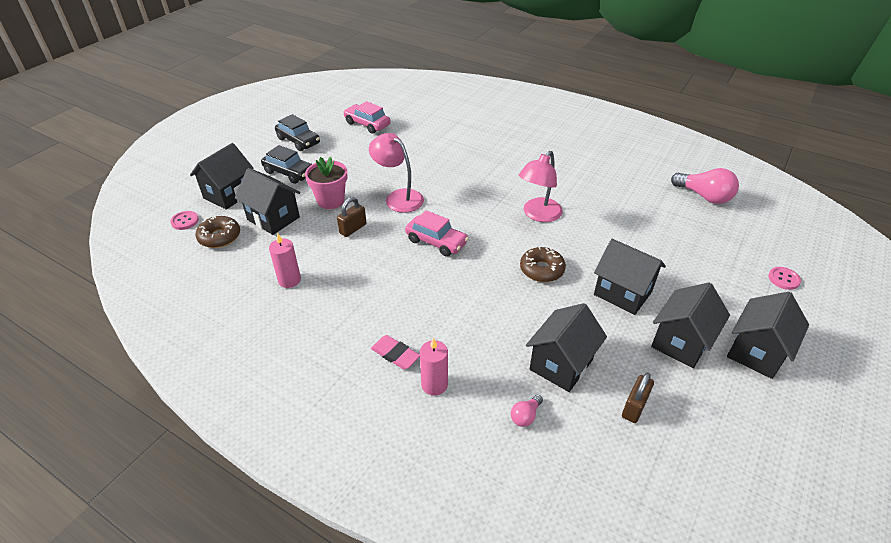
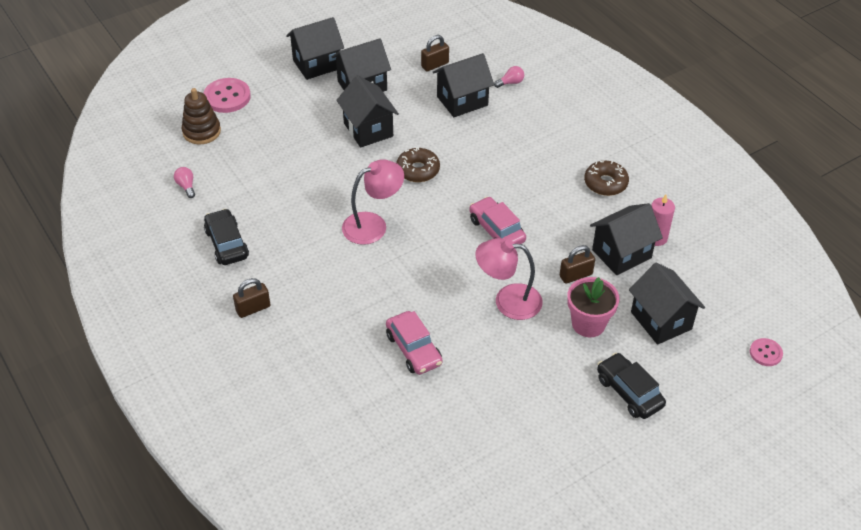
camera: 155 degrees left, 5 degrees up
black house [190,143,253,210] -> black house moved to [590,203,663,275]
brown donut [196,216,240,248] -> brown donut moved to [584,161,629,196]
black car [275,114,320,151] -> black car moved to [204,209,249,265]
pink car [343,101,391,134] -> pink car moved to [386,311,443,375]
pink lamp [369,133,424,213] -> pink lamp turned 120 degrees clockwise [476,238,543,320]
pink eraser [371,335,420,369] -> none
pink candle [420,338,448,396] -> none
pink light bulb [671,168,739,204] -> pink light bulb [174,167,195,198], size x0.49
pink button [768,267,801,290] -> pink button [203,78,251,113], size x1.76
none -> brown stacking toy [182,88,221,145]
none -> brown padlock [233,278,270,318]

